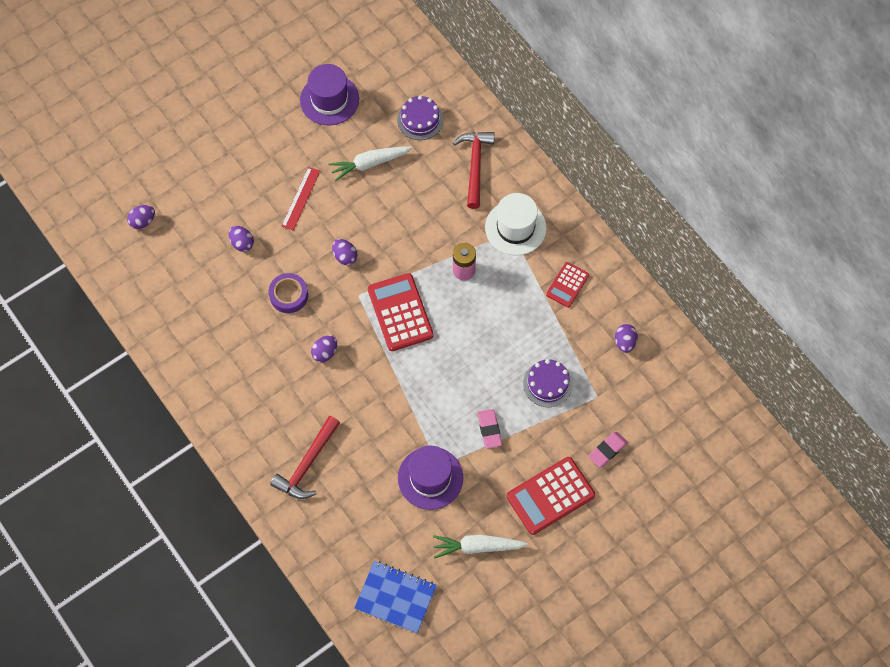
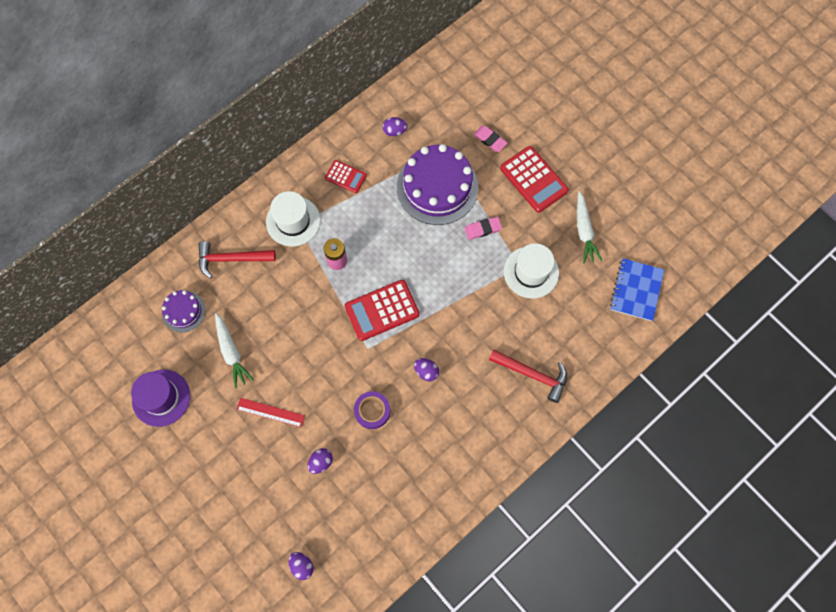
camera: 95 degrees left, 5 degrees up
purple egg [332,239,357,265] -> none
purple hat [398,446,463,510] -> white hat [504,243,559,298]
purple cake [523,359,573,407] -> purple cake [397,144,478,225], size x1.97

